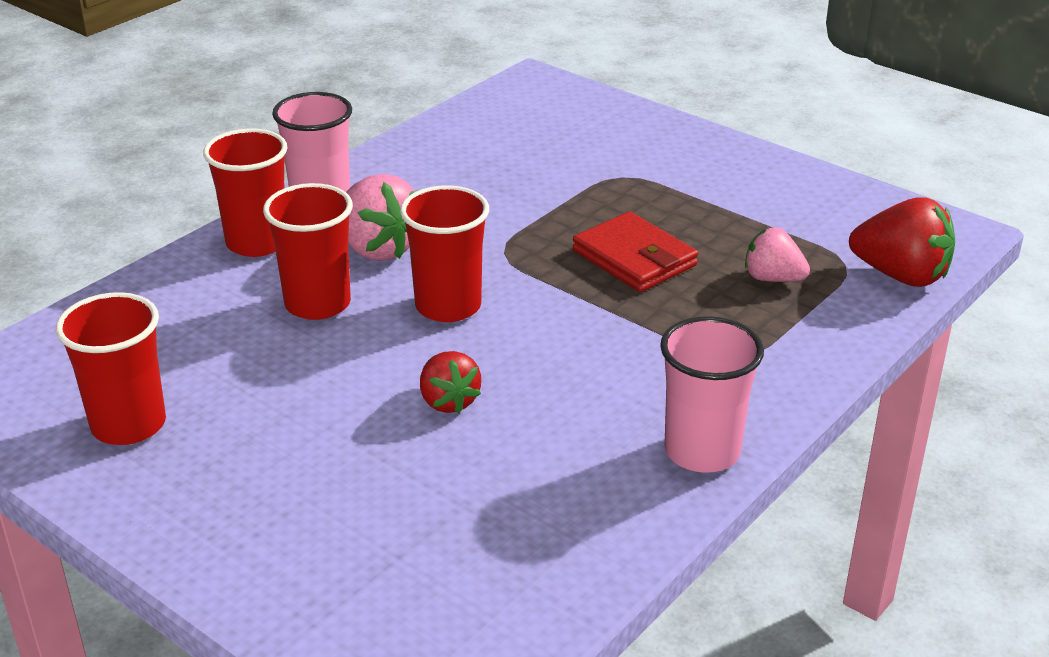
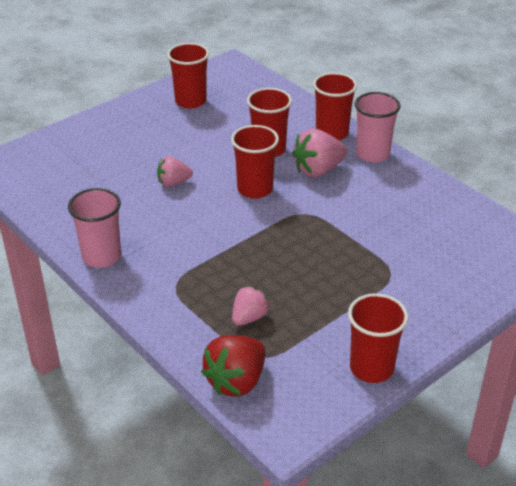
camera: 100 degrees right, 5 degrees up
red strawberry [420,351,481,413] -> pink strawberry [157,156,193,187]
red wallet [573,212,698,292] -> none
none -> red cup [348,293,408,383]

